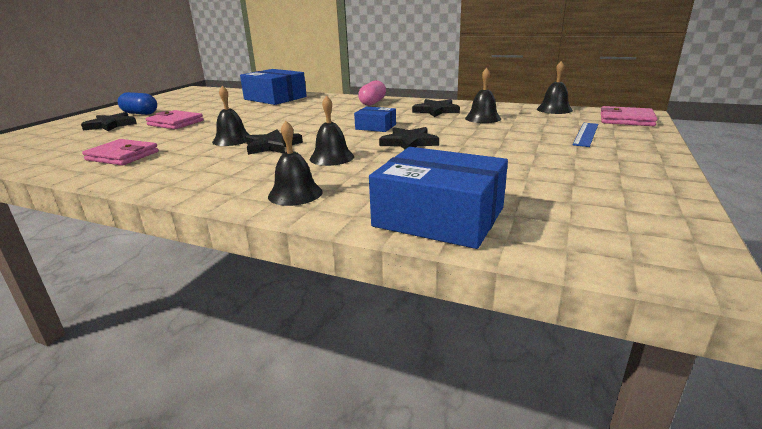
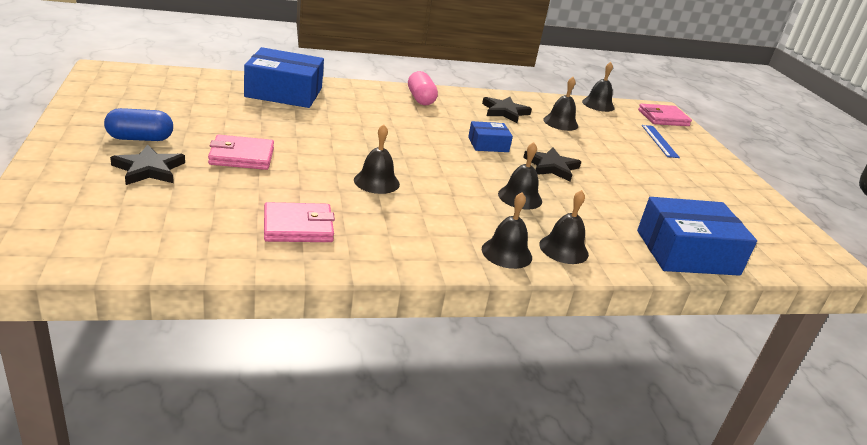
camera: 40 degrees left, 5 degrees up
black star [245,130,303,155] -> none
none -> black bell [482,192,532,269]

